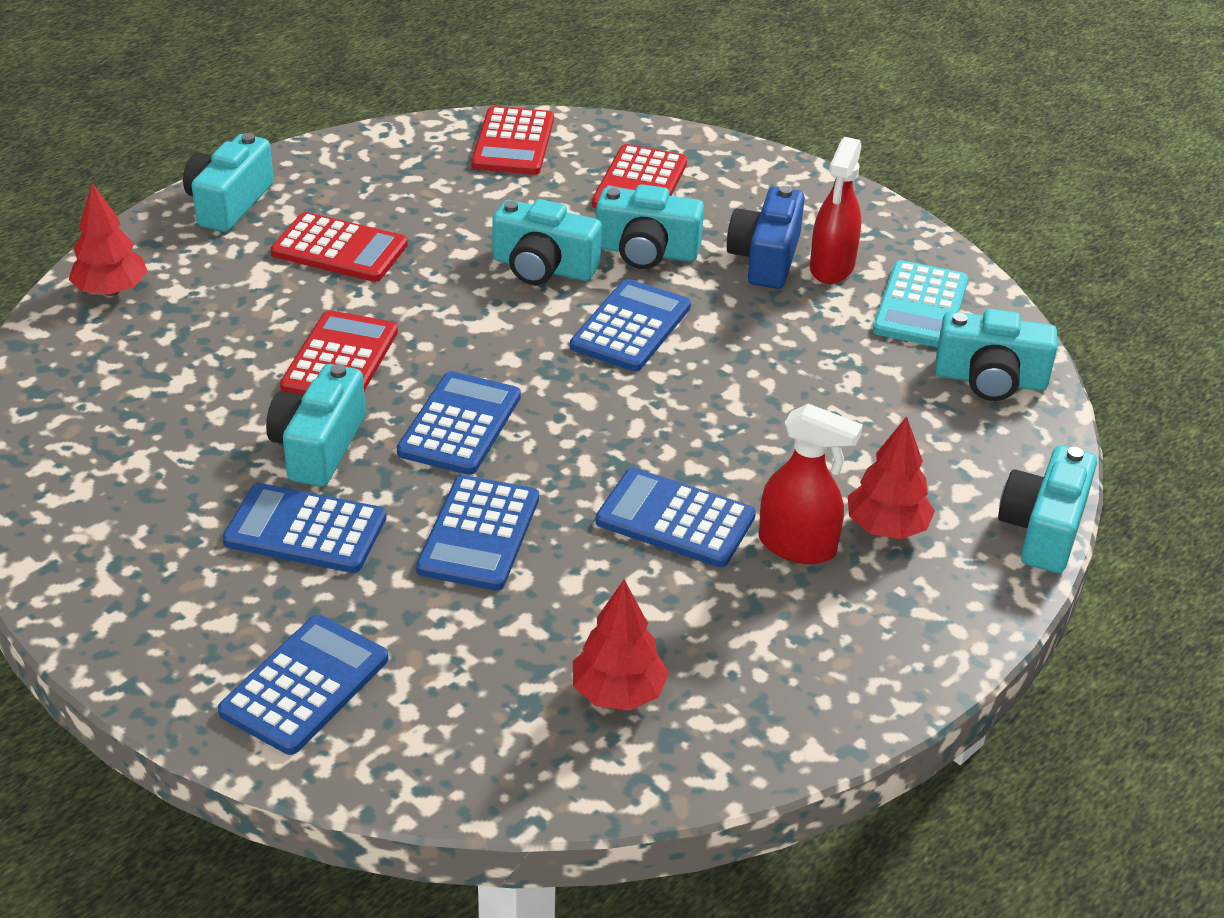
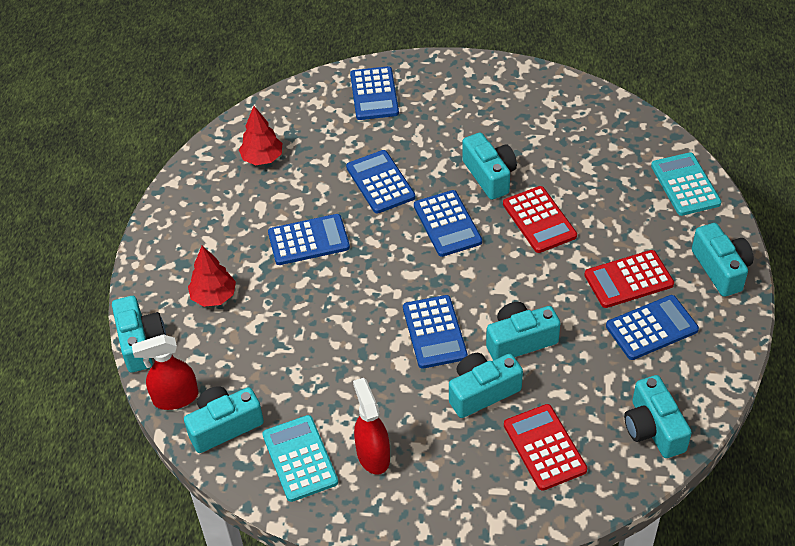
camera: 145 degrees right, 10 degrees up
red tree [69,183,148,296] -> turquoise calculator [651,152,721,216]
blue calculator [222,483,387,573] -> blue calculator moved to [606,295,699,360]
red calculator [471,106,554,175] -> turquoise camera [624,375,692,458]
blue camera [727,186,805,289] -> none
red spray bottle [759,404,863,564] -> red spray bottle moved to [132,334,198,410]

